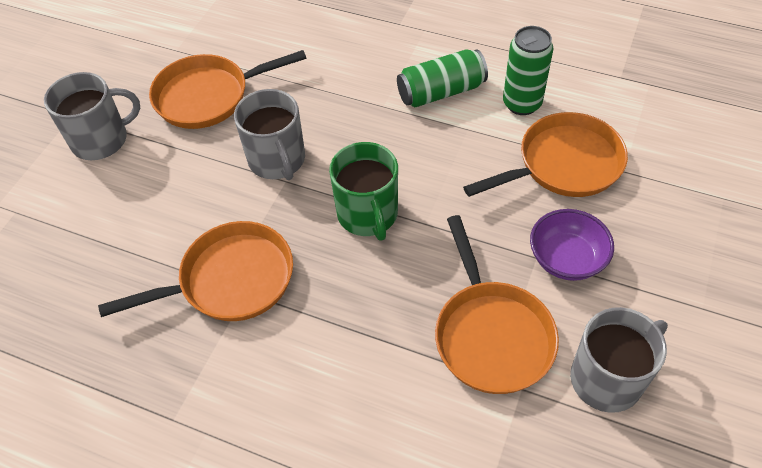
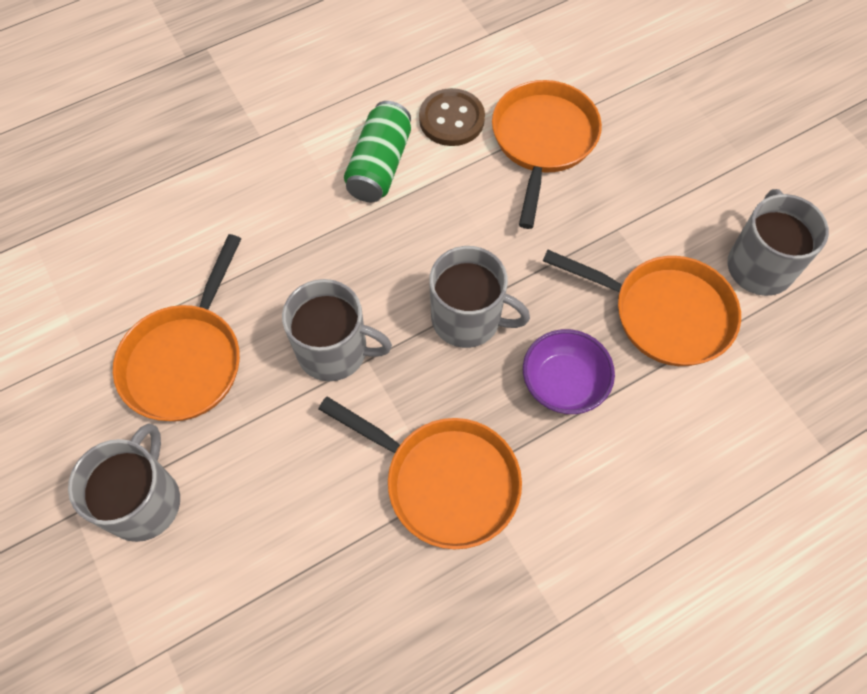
camera: 55 degrees left, 10 degrees up
orange pan [98,221,293,321] -> orange pan turned 105 degrees clockwise [318,397,522,549]
green mug [329,142,398,241] -> grey mug [429,246,530,348]
green can [503,26,553,115] -> brown button [419,88,485,146]
purple bowl [530,209,614,281] -> purple bowl moved to [523,329,615,414]

